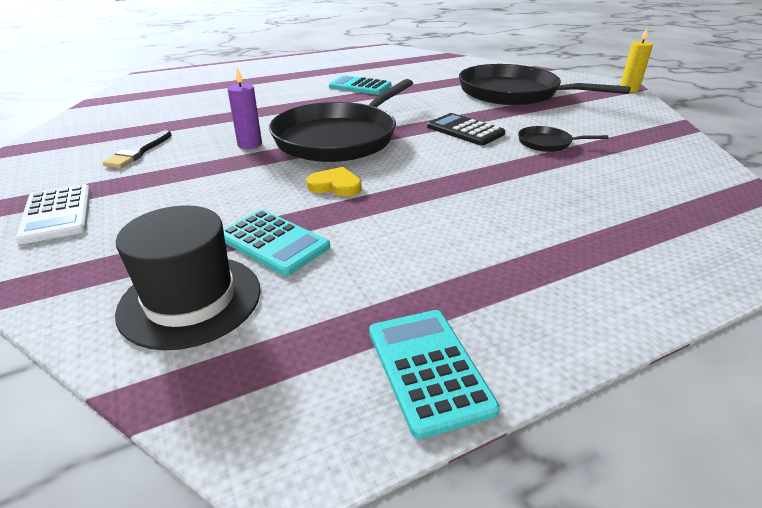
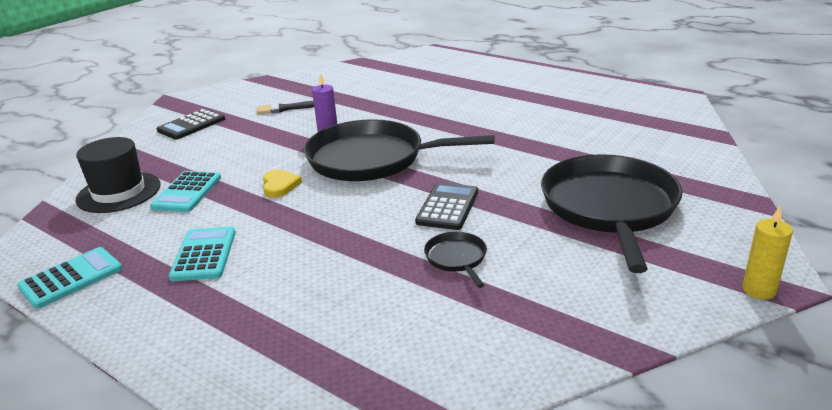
camera: 65 degrees right, 5 degrees down
white calculator [15,184,91,244] -> black calculator [156,108,225,140]
turquoise calculator [329,75,391,95] -> turquoise calculator moved to [169,226,236,281]

